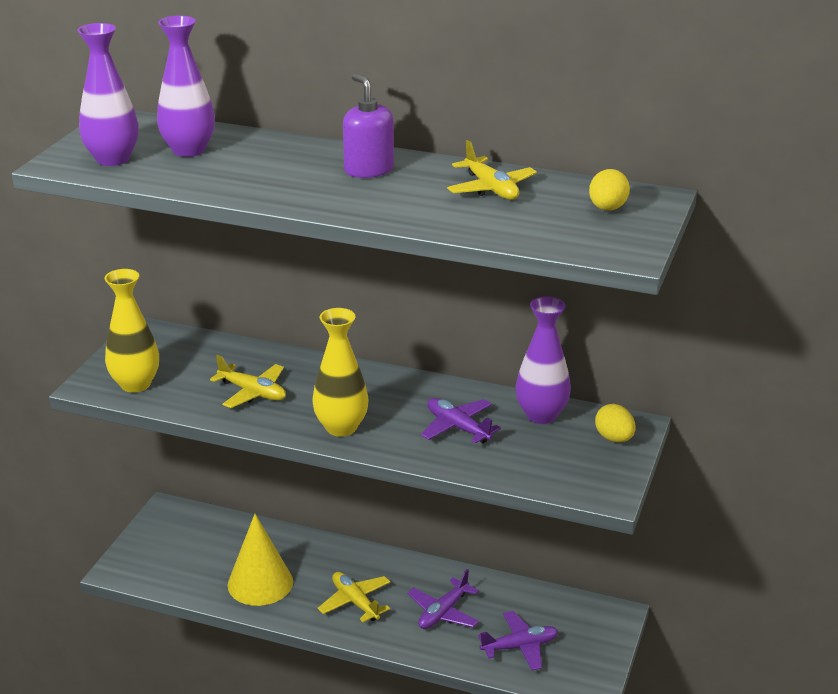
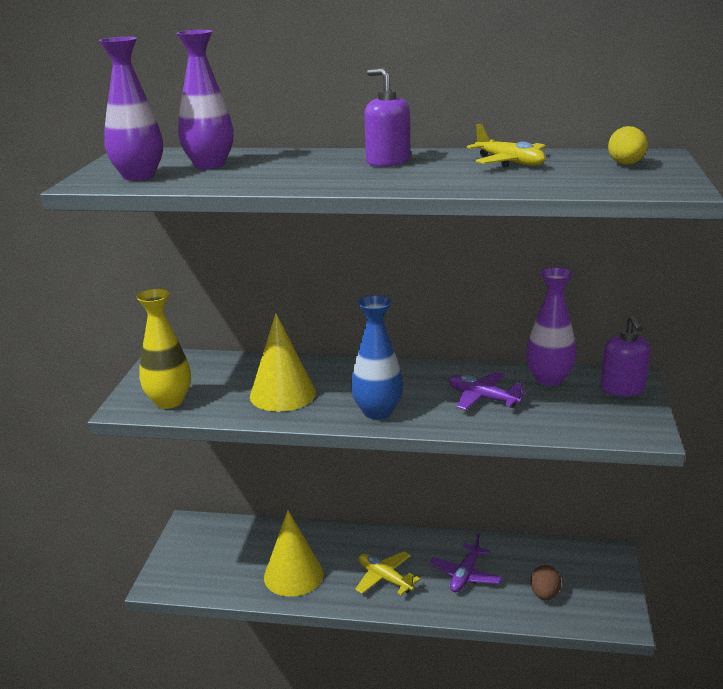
camera: 10 degrees left, 5 degrees down
yellow plane [210,355,286,408] -> yellow cone [250,313,316,412]
yellow vase [312,308,369,437] -> blue vase [351,295,403,420]
purple plane [478,611,558,671] -> brown egg [530,565,561,600]
yellow egg [595,404,636,442] -> purple soap dispenser [600,315,651,397]

